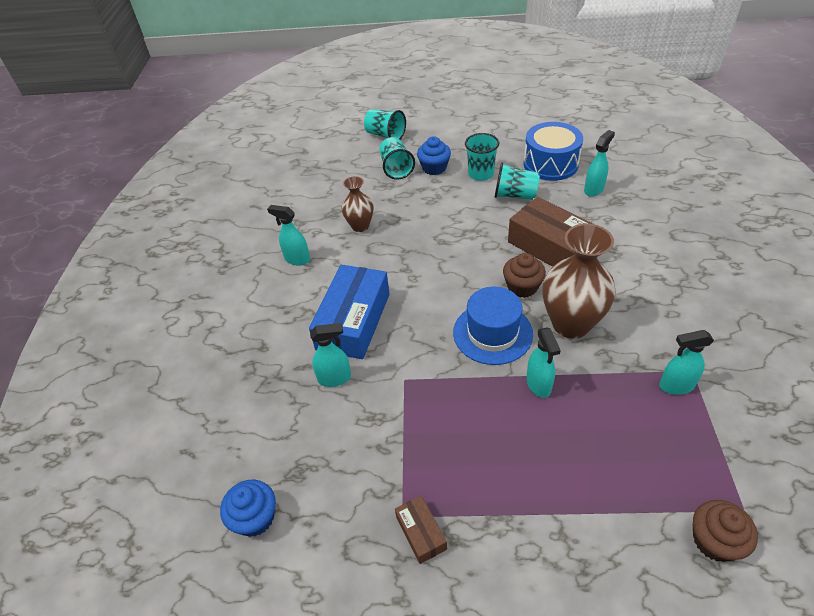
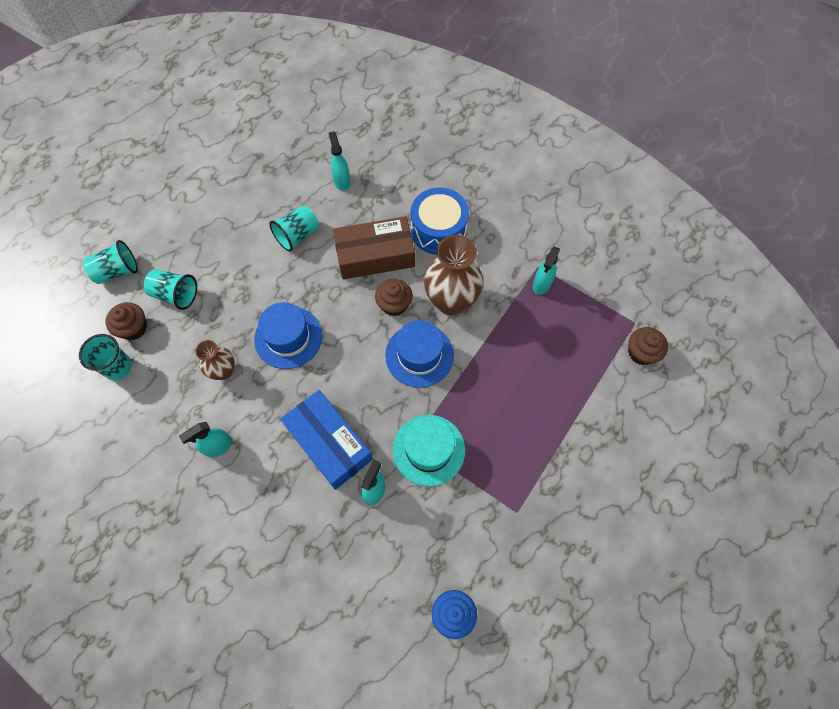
camera: 60 degrees left, 20 degrees up
brown box [395,495,447,564] -> none
blue cupcake [417,136,451,175] -> none
turquoise cup [465,133,499,181] -> turquoise cup moved to [79,334,132,380]
blue drum [523,122,583,181] -> blue drum moved to [411,187,469,255]
turquoise spray bottle [527,327,561,398] -> none
none -> brown cupcake [105,302,147,340]
none -> blue hat [254,302,322,369]
none -> turquoise hat [393,415,465,486]

